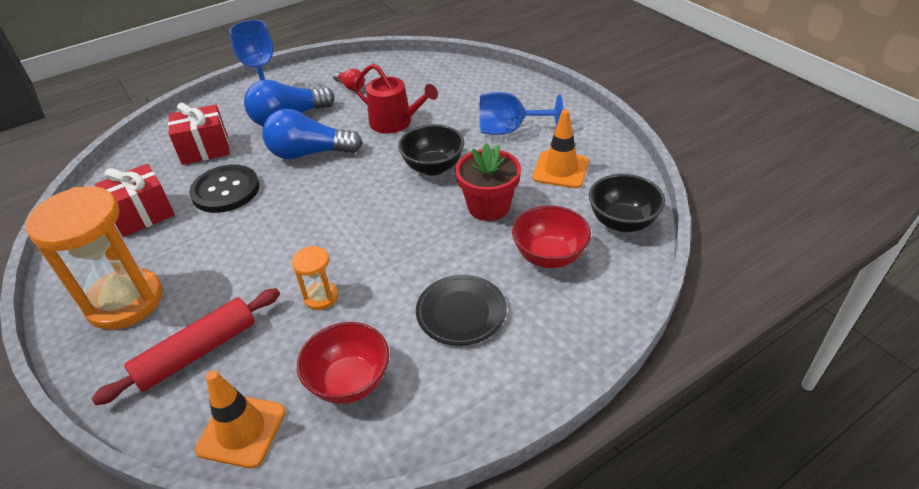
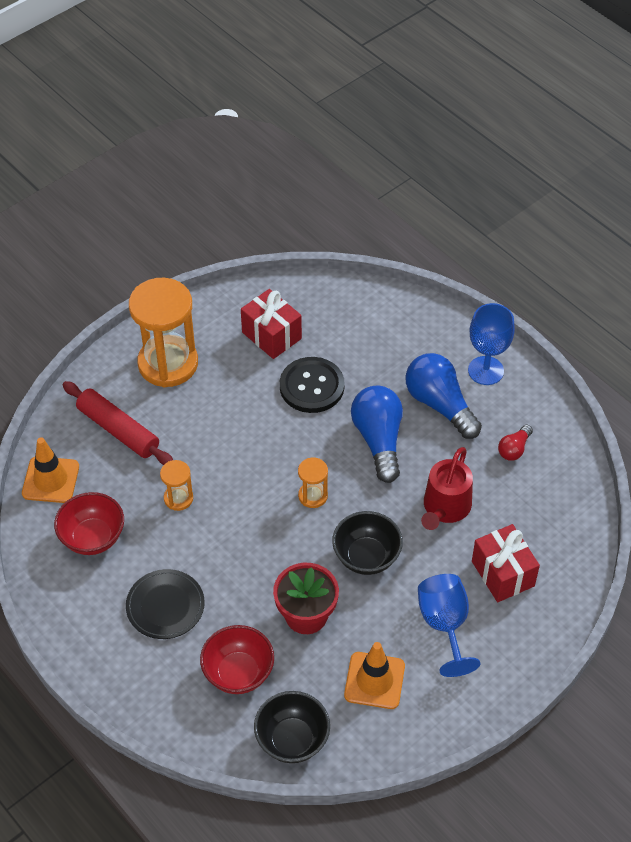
camera: 80 degrees right, 10 degrees up
red gift [168,103,230,165] -> red gift moved to [472,524,540,602]
none -> orange hourglass [298,458,328,508]

